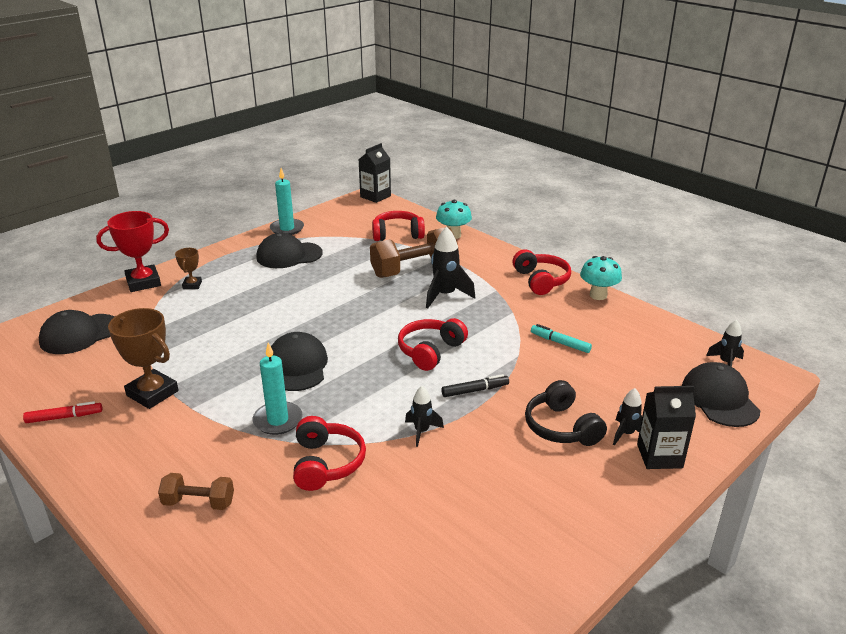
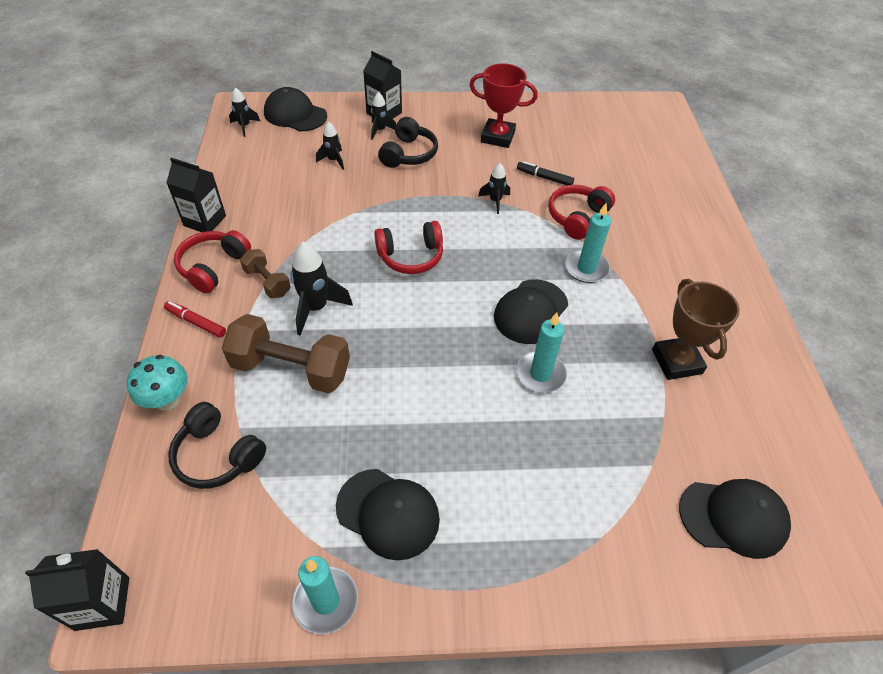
camera: 140 degrees left, 20 degrees up
red marker [23,401,102,423] -> red marker moved to [164,301,226,338]
red trophy [96,211,169,292] -> red trophy moved to [469,63,538,148]
brown dumbbell [158,473,234,510] -> brown dumbbell moved to [240,249,291,298]
brown trophy [175,248,202,289] -> none
red headphones [372,211,425,241] -> black headphones [168,402,266,489]
black marker [441,374,509,397] -> black marker moved to [517,161,574,185]
turquoise marker [531,324,592,353] -> none
turquoise mushroom [580,256,622,300] -> black carton [166,158,226,232]
black cap [682,362,760,427] -> black cap turned 90 degrees clockwise [264,87,327,131]
none -> black rocket [316,122,344,170]
none -> turquoise candle [516,313,567,393]

